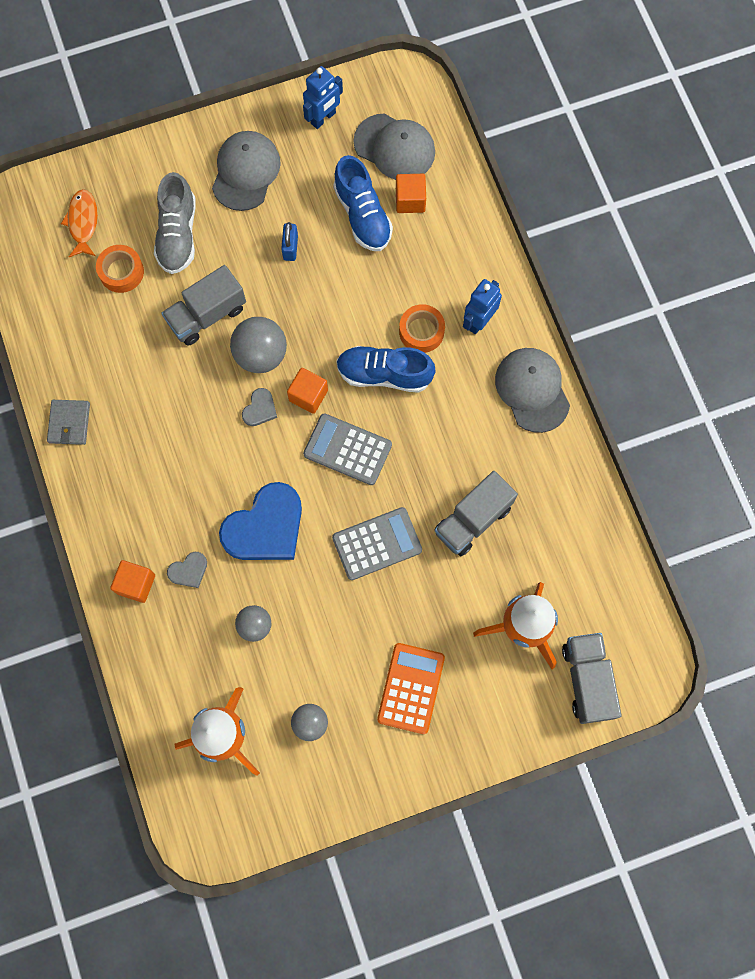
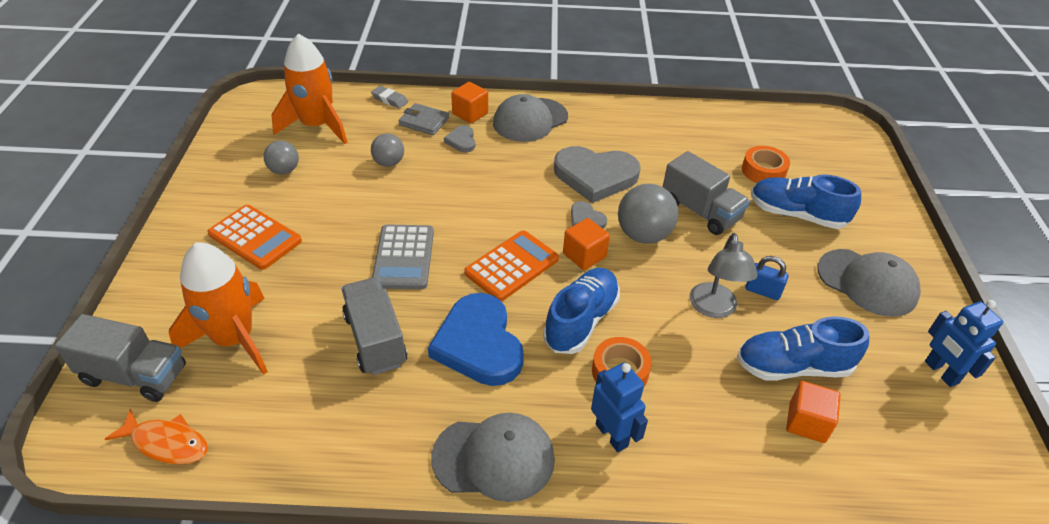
camera: 110 degrees right, 30 degrees down
grey wallet [47,400,90,445] -> grey wallet moved to [399,103,449,135]
orange fish [61,189,98,257] -> orange fish moved to [105,409,208,465]
grey shoe [154,172,196,274] -> blue shoe [751,174,861,229]
grey truck [161,265,246,346] -> grey truck turned 150 degrees clockwise [663,151,750,235]
blue heart [219,482,302,560] -> blue heart moved to [428,293,524,386]
grey calculator [303,413,392,485] -> orange calculator [464,230,559,301]
grey cap [353,113,435,180] -> grey cap moved to [493,94,568,142]
none -> grey eraser [371,86,408,109]
none -> grey heart [554,146,641,203]
none -> grey lamp [690,233,758,318]

